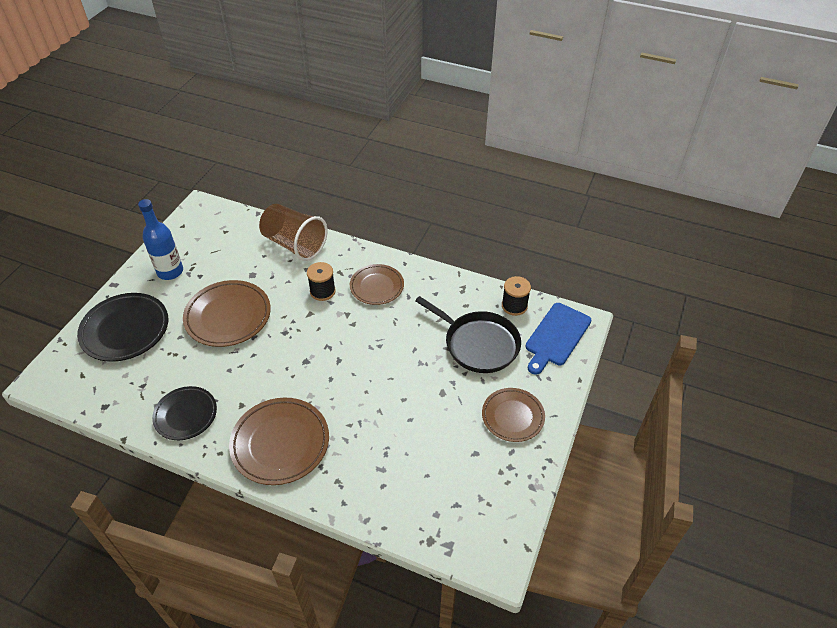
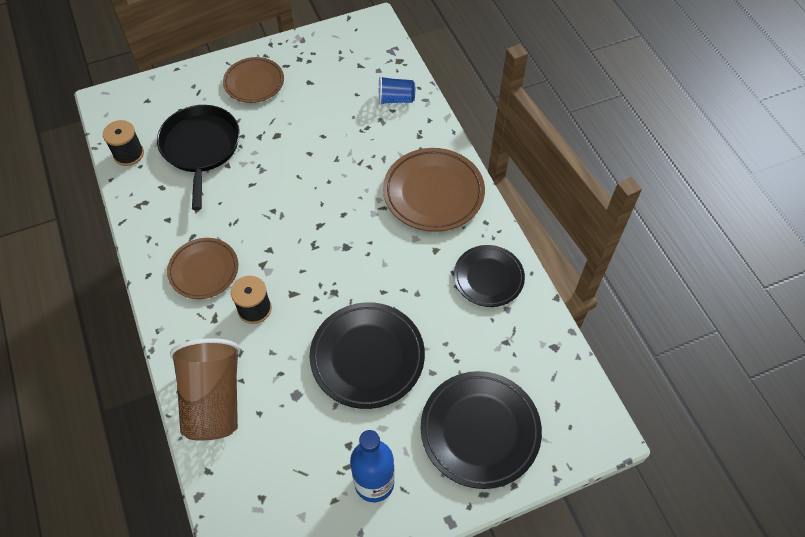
camera: 135 degrees left, 10 degrees up
brown plate [183,280,271,347] -> black plate [310,302,425,409]
blue cutting board [525,303,591,375] -> none
none -> blue cup [378,76,415,105]

